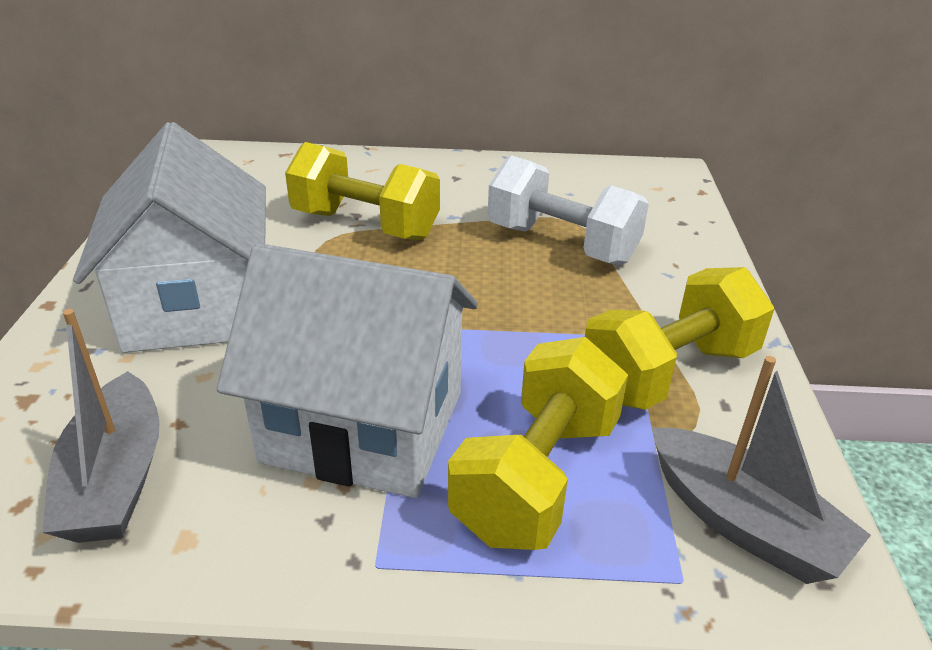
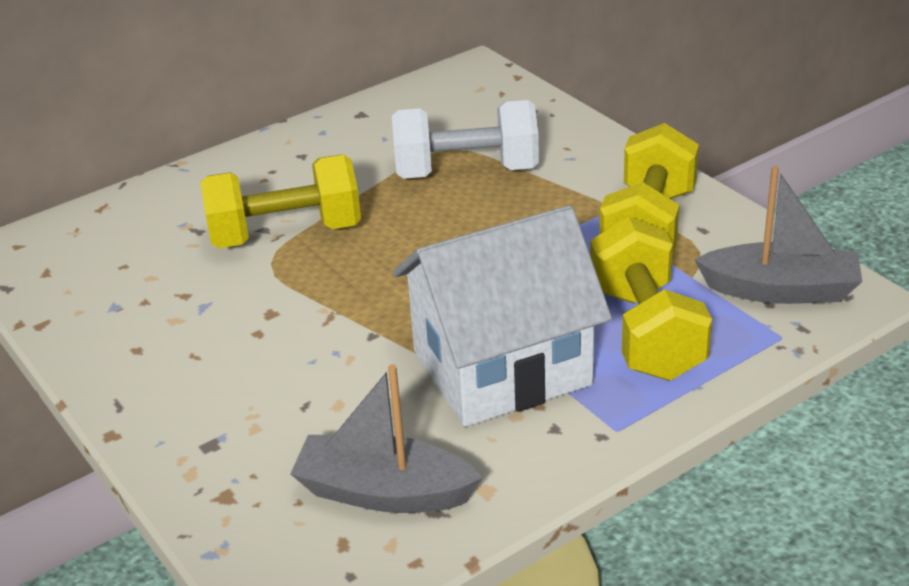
camera: 35 degrees left, 0 degrees up
grey boat [42,309,160,543] -> grey boat turned 150 degrees clockwise [290,364,483,513]
white house [73,122,266,353] -> none

